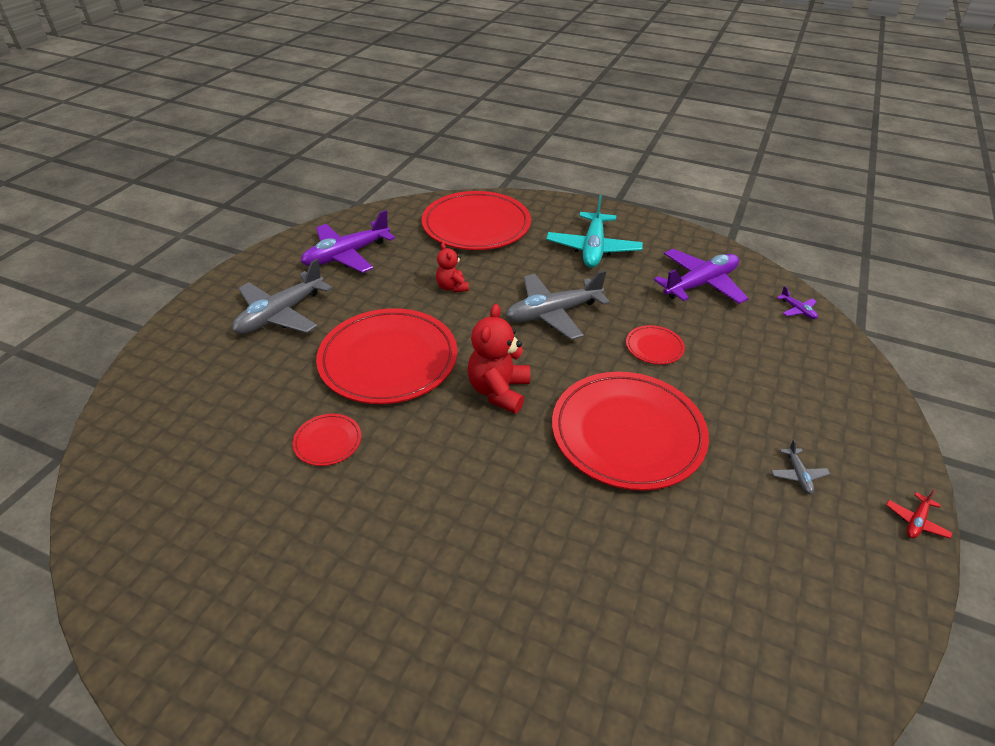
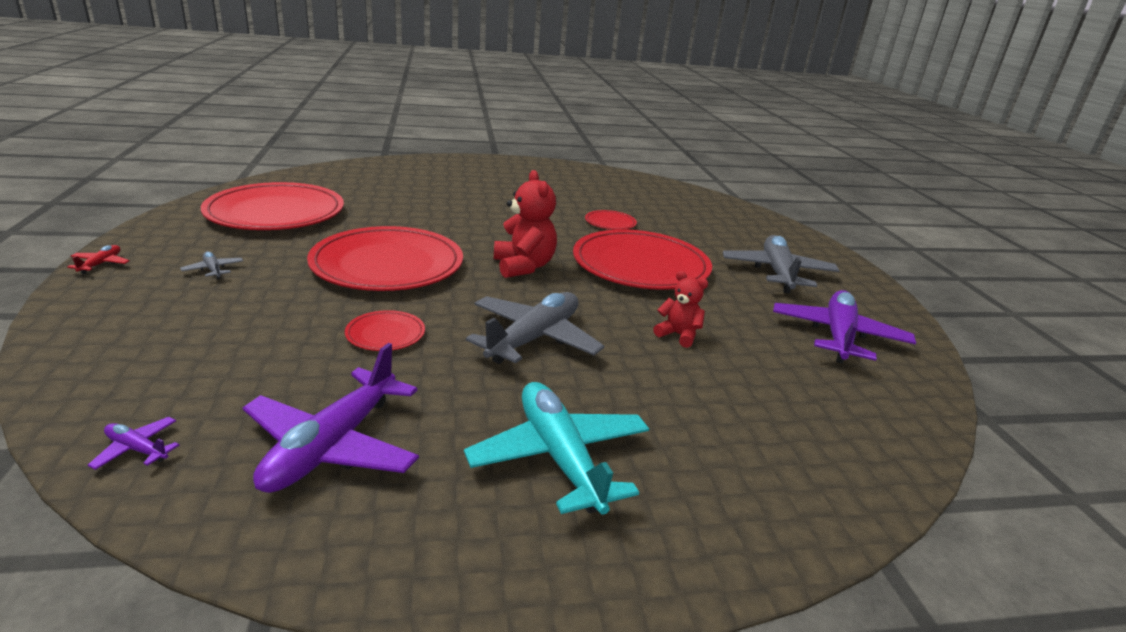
camera: 145 degrees right, 15 degrees down
red plate [422,191,531,250] -> red plate moved to [201,182,344,230]

